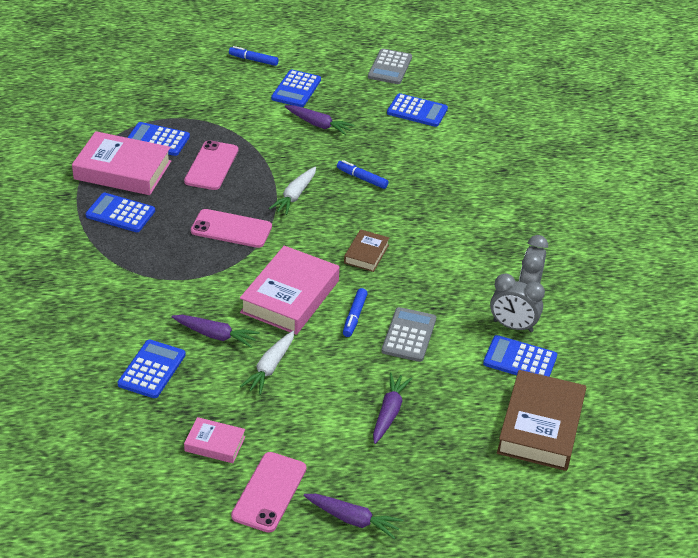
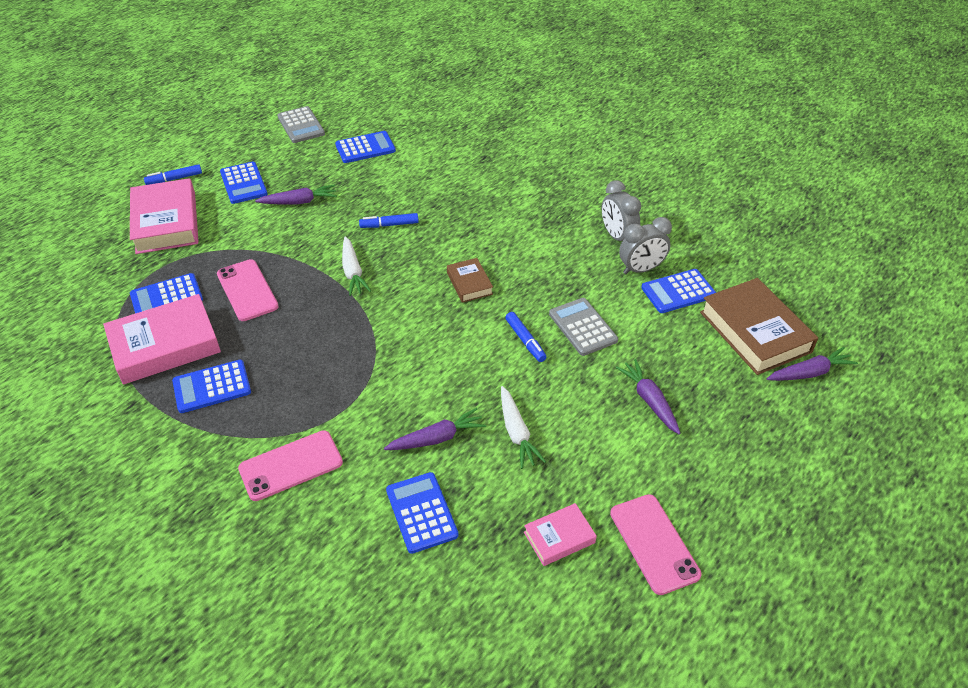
camera: 40 degrees left, 5 degrees up
pink phone [191,209,272,248] -> pink phone moved to [238,430,343,501]
pink book [240,246,339,335] -> pink book moved to [130,178,199,254]
purple carrot [304,494,403,539] -> purple carrot moved to [767,347,858,381]

